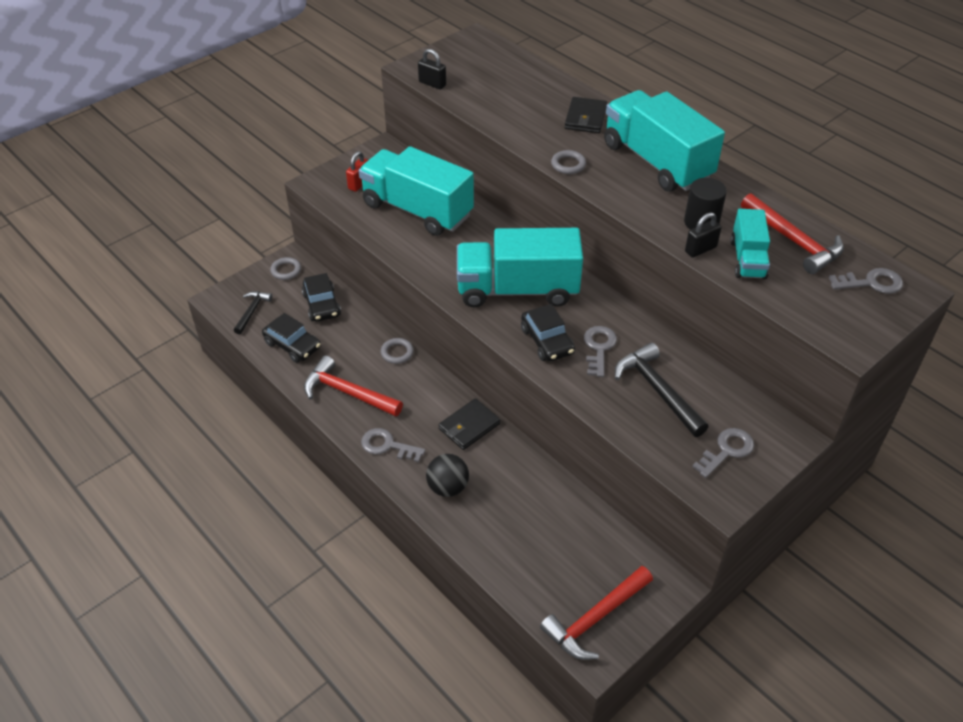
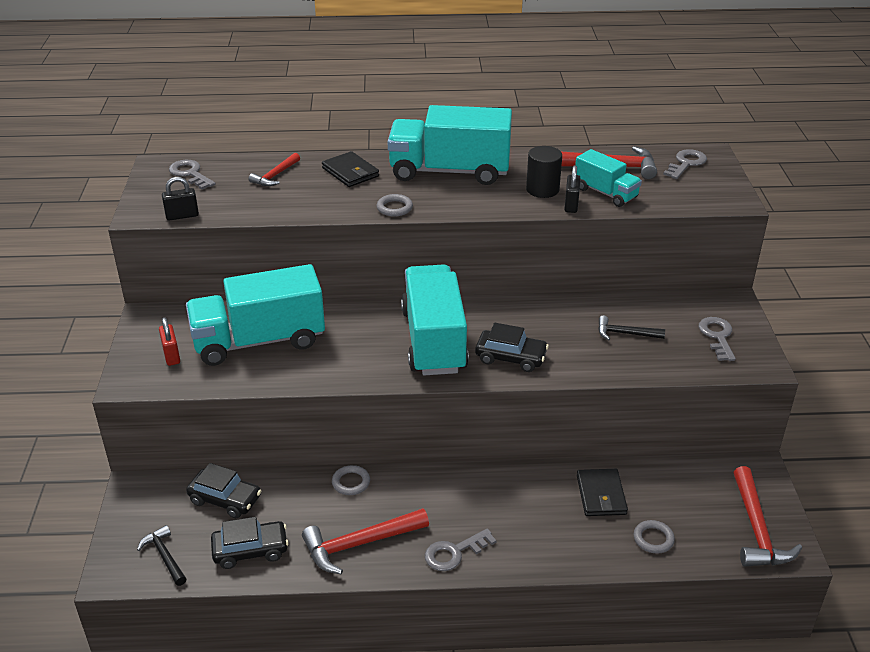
camera: 50 degrees left, 10 degrees down
grey ring [270,257,301,280] -> grey ring moved to [634,520,675,554]
black ball [426,454,469,497] -> none
black wallet [439,398,500,450] -> black wallet moved to [577,469,628,516]
turquoise truck [457,228,583,308] -> turquoise truck turned 135 degrees clockwise [401,264,469,375]
grey key [584,326,617,377] -> grey key moved to [169,160,215,190]
black hammer [615,343,708,437] -> black hammer [598,315,665,340], size x0.59
none -> red hammer [248,153,300,186]

